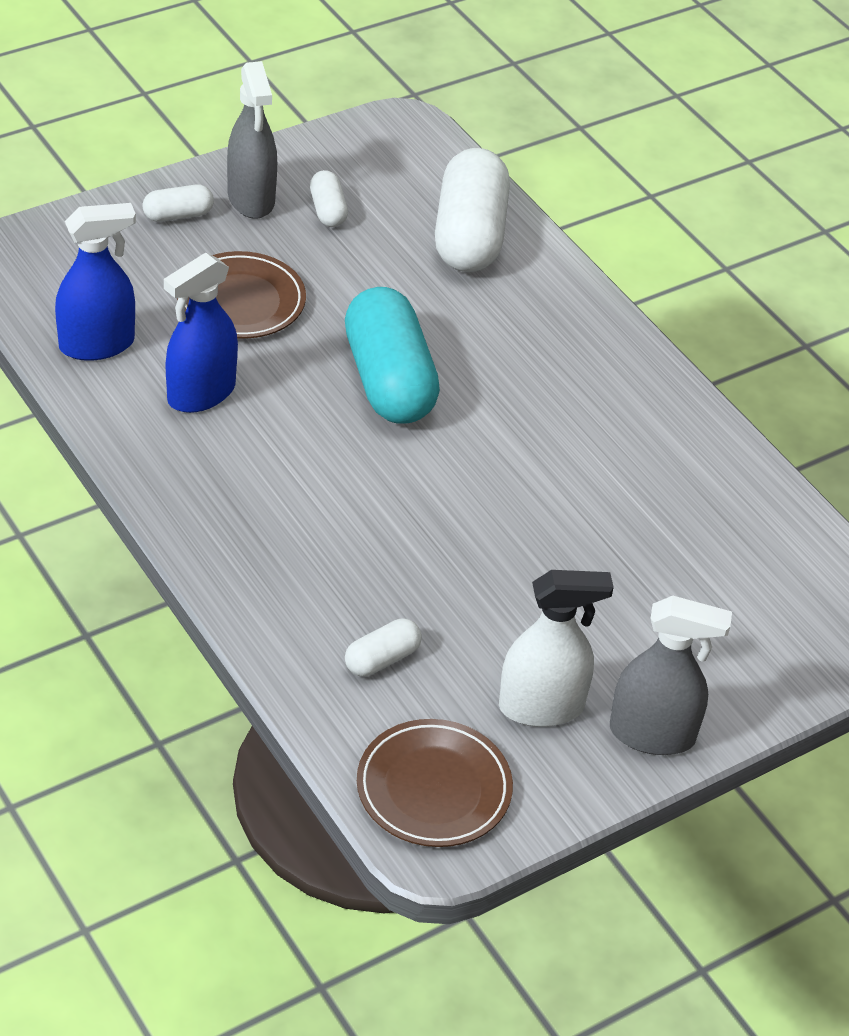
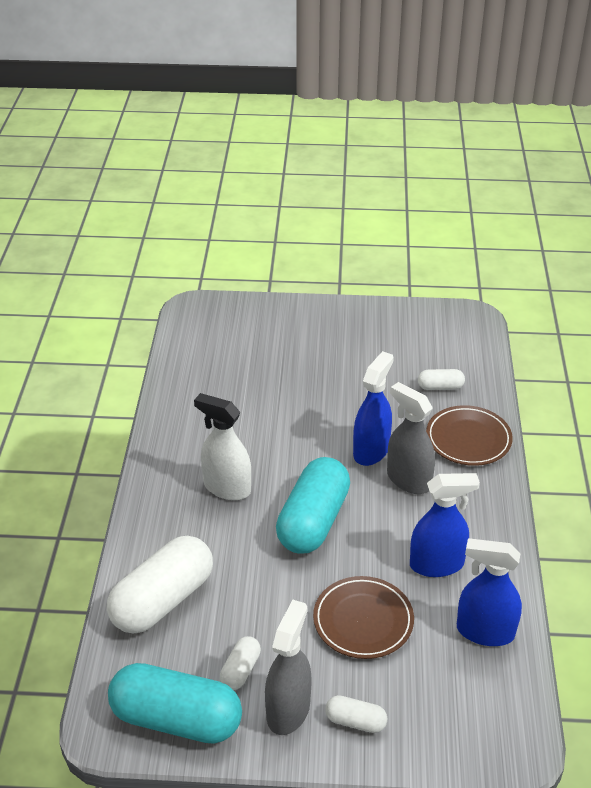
camera: 140 degrees left, 5 degrees down
brown plate [357,719,513,847] -> brown plate moved to [426,405,513,466]
white spray bottle [499,570,614,727] -> white spray bottle moved to [194,393,251,500]
grey spray bottle [610,596,732,755] -> grey spray bottle moved to [387,382,435,494]
none -> turquoise capsule [108,663,242,744]
none -> blue spray bottle [353,351,394,466]

